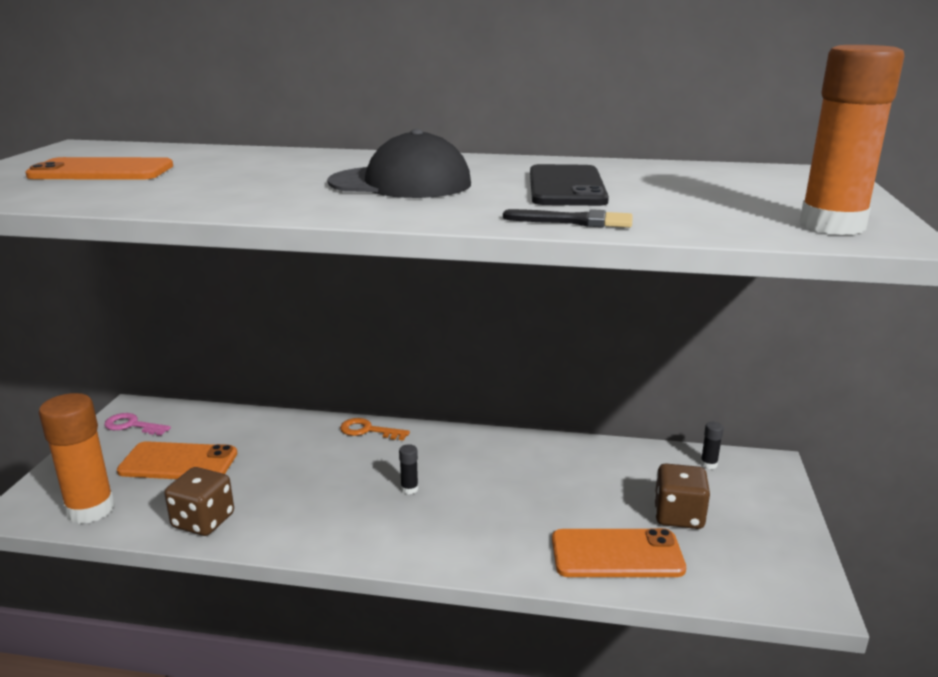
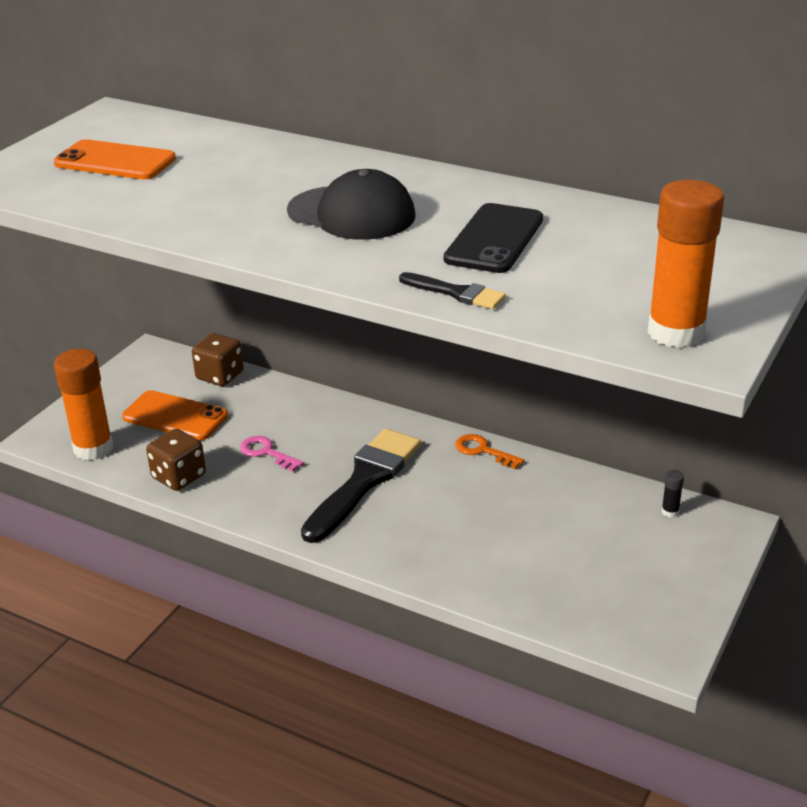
camera: 20 degrees right, 10 degrees up
pink key [104,413,171,436] -> pink key moved to [240,436,304,472]
orange key [340,418,410,441] -> orange key moved to [455,434,524,469]
black glue stick [399,444,418,494] -> black brush [301,429,421,543]
orange phone [552,528,686,577] -> none
brown dice [654,463,710,529] -> brown dice moved to [192,333,244,386]

